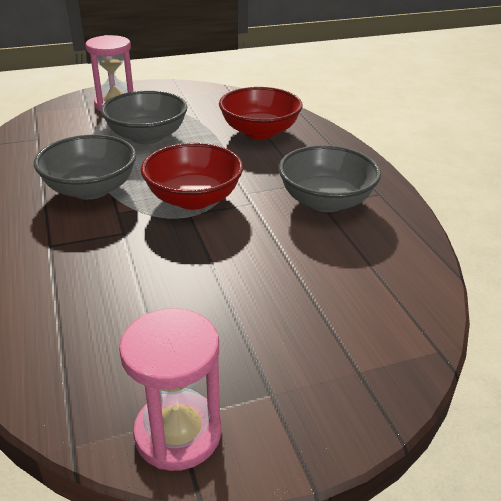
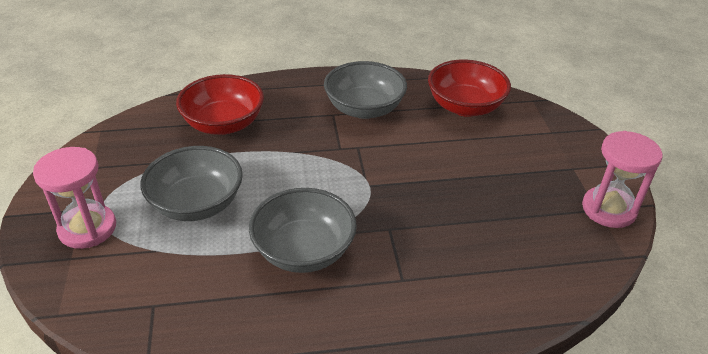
camera: 80 degrees left, 5 degrees up
red bowl [141,143,243,210] -> red bowl moved to [428,60,511,117]

